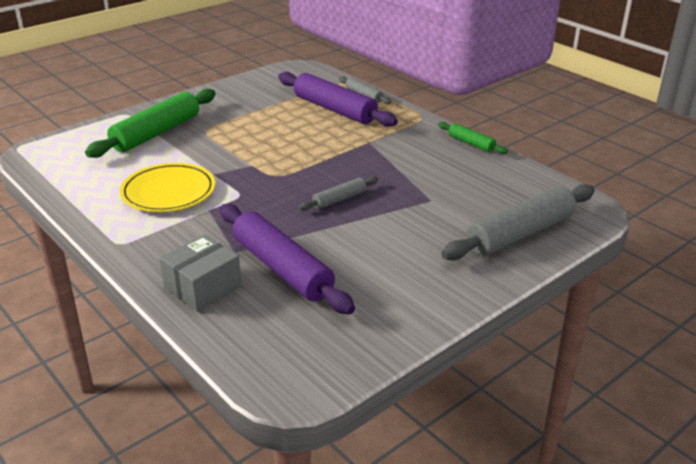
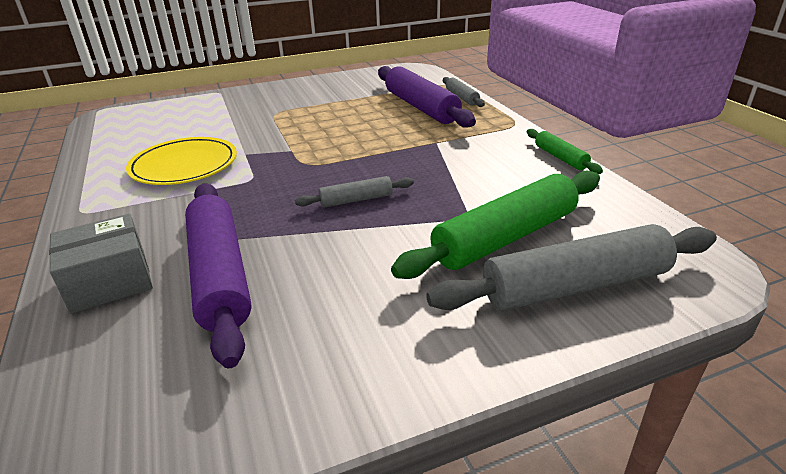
camera: 20 degrees right, 0 degrees up
green rolling pin [85,89,216,158] -> green rolling pin moved to [391,171,600,279]

